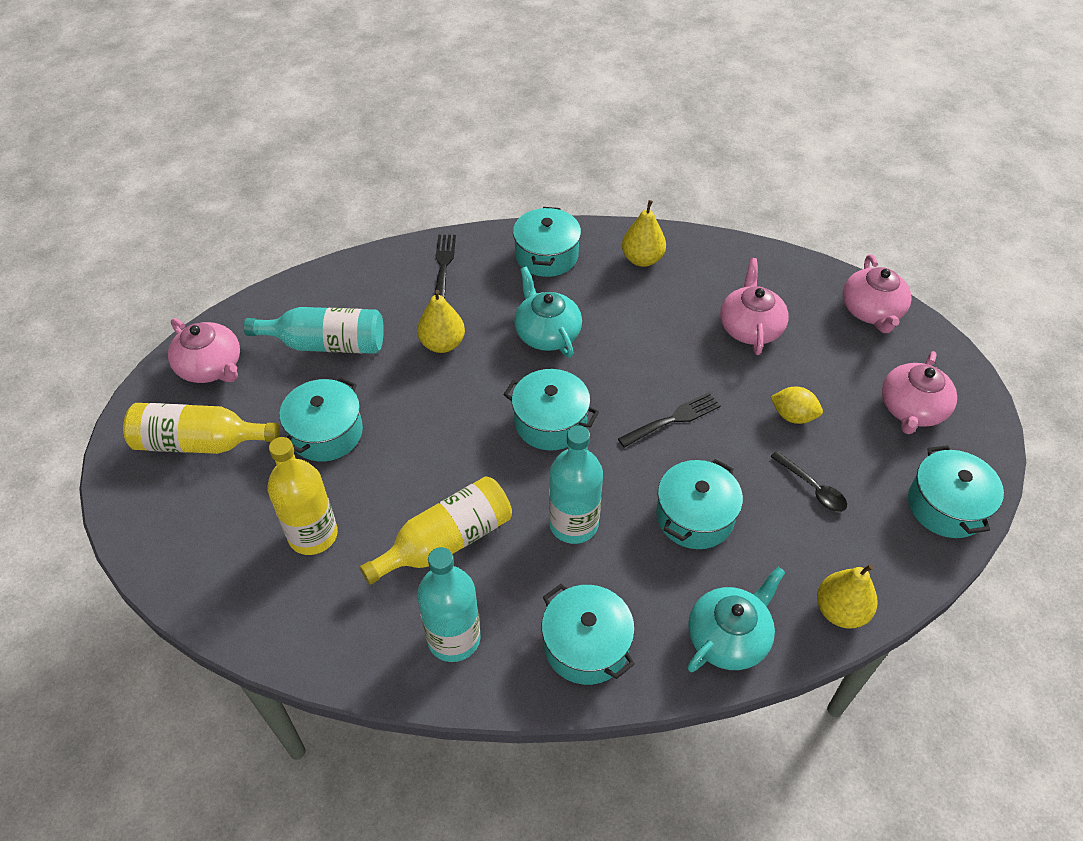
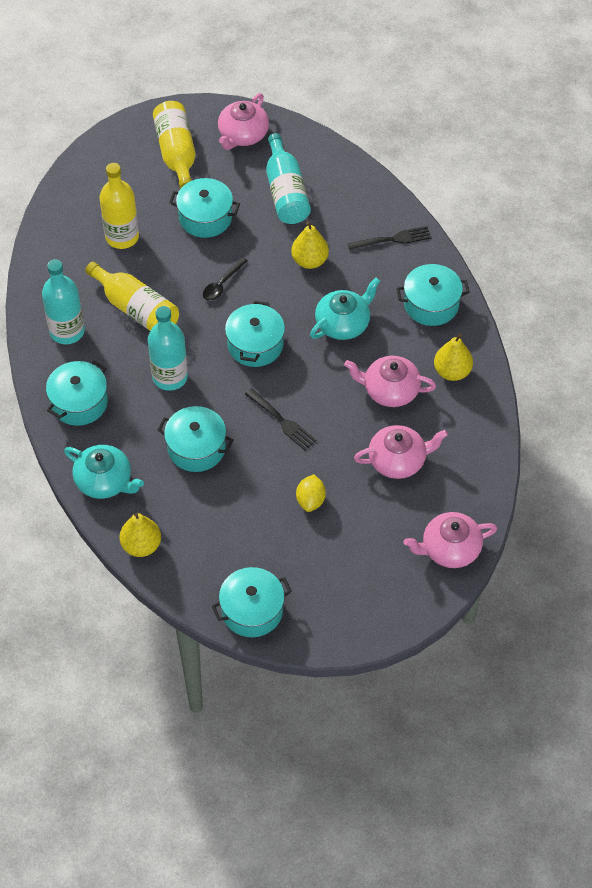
camera: 75 degrees right, 5 degrees up
black spoon [770,451,847,512] -> black spoon moved to [203,257,248,301]
pink teapot [882,351,957,434] -> pink teapot moved to [344,356,436,407]

